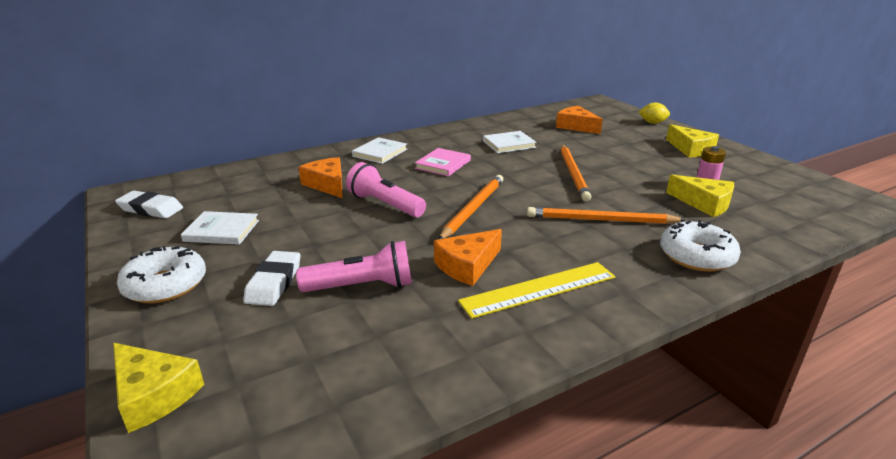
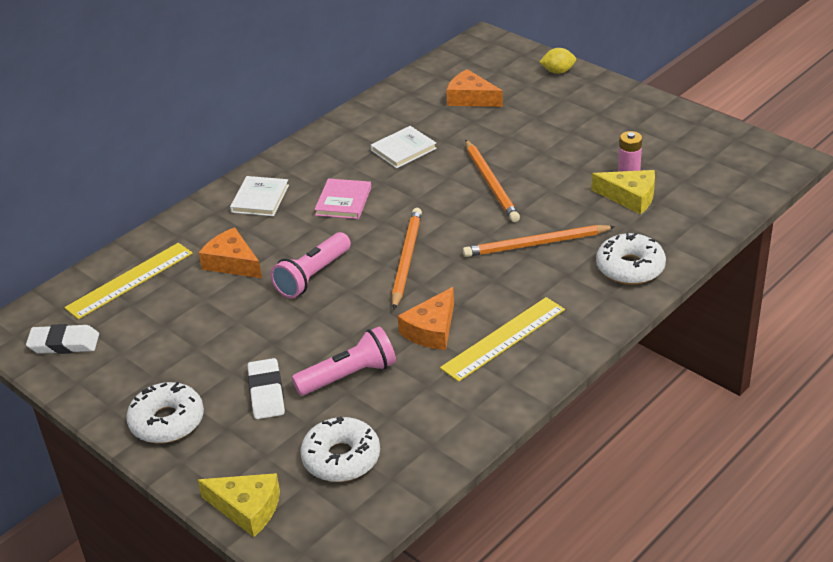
camera: 15 degrees left, 10 degrees up
white book [181,211,259,245] -> none
pink flashlight [346,162,426,217] -> pink flashlight turned 75 degrees counterclockwise [270,232,351,298]
yellow cheese [666,124,719,158] -> none
none -> yellow ruler [65,243,193,319]
none -> white donut [300,416,380,482]

